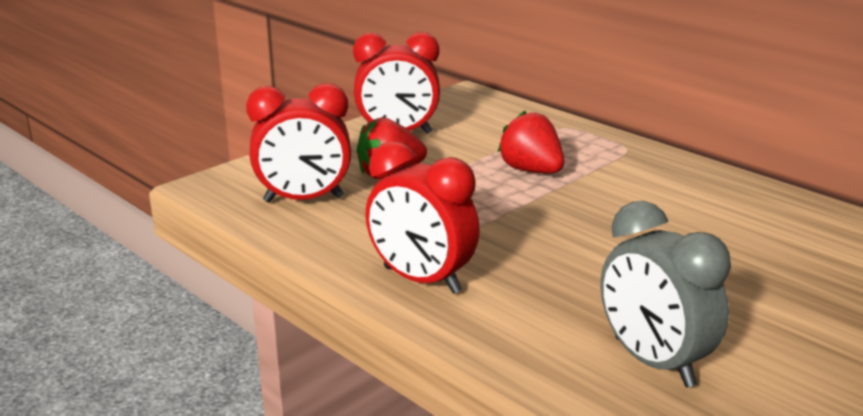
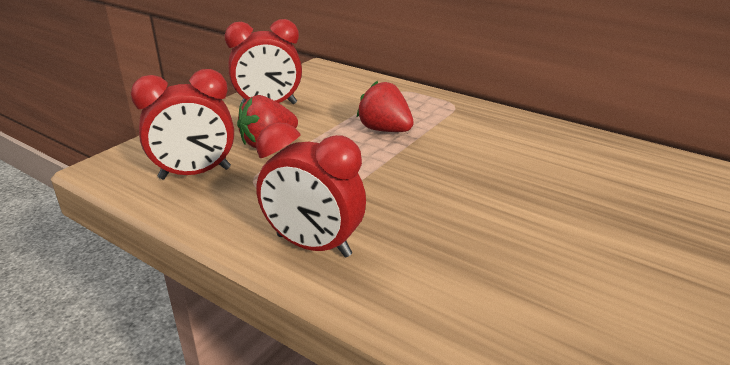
camera: 10 degrees left, 5 degrees up
grey clock [601,201,731,387] -> none

